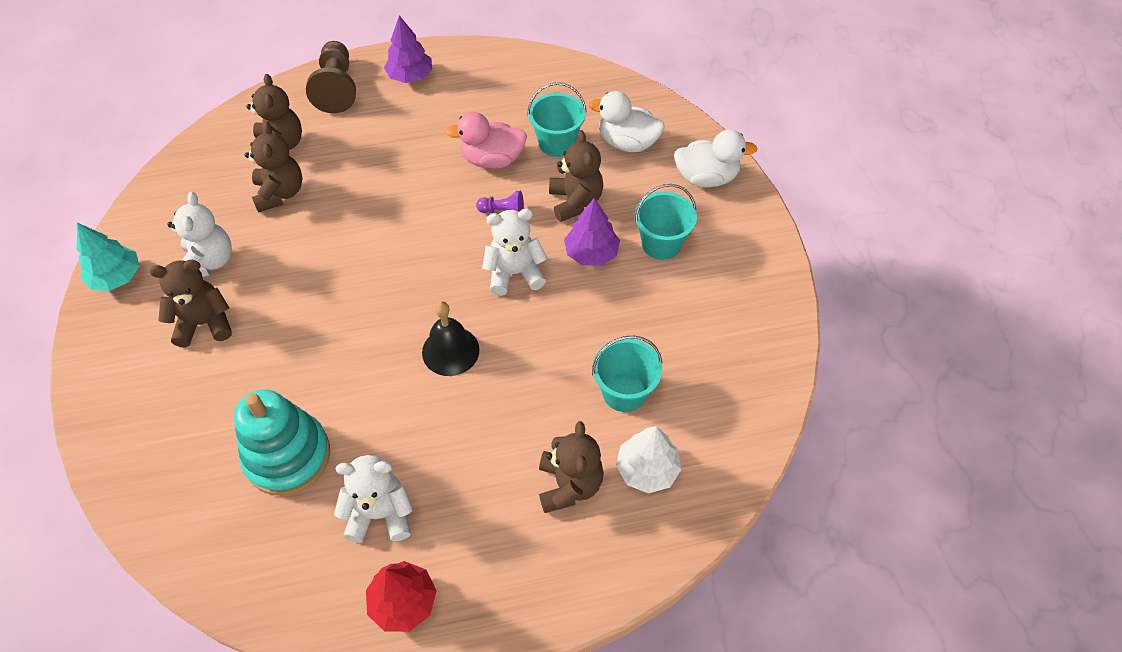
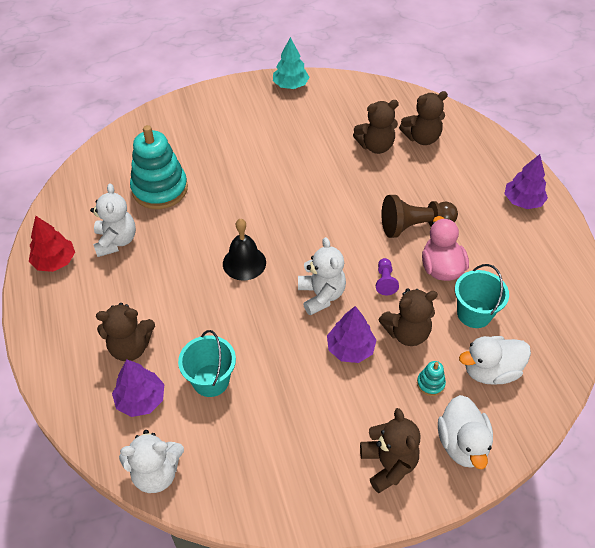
camera: 85 degrees right, 5 degrees down
brown teddy bear [149,260,232,347] -> brown teddy bear moved to [360,408,420,493]
white teddy bear [167,192,232,277] -> white teddy bear moved to [119,430,184,493]
brown pawn [306,41,356,113] -> brown pawn moved to [381,195,458,238]
white duck [589,91,665,152] -> white duck turned 120 degrees counterclockwise [459,336,531,385]
white tree [616,426,682,494] -> purple tree [112,359,164,417]
turquoise bucket [635,184,697,260] -> none
none -> turquoise stacking toy [417,361,446,396]

